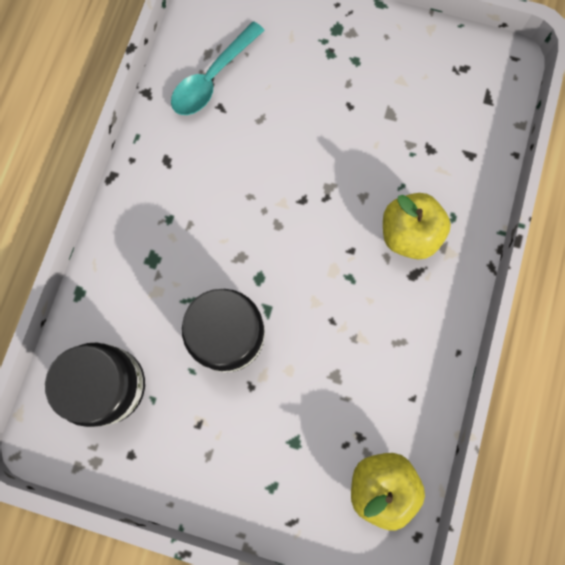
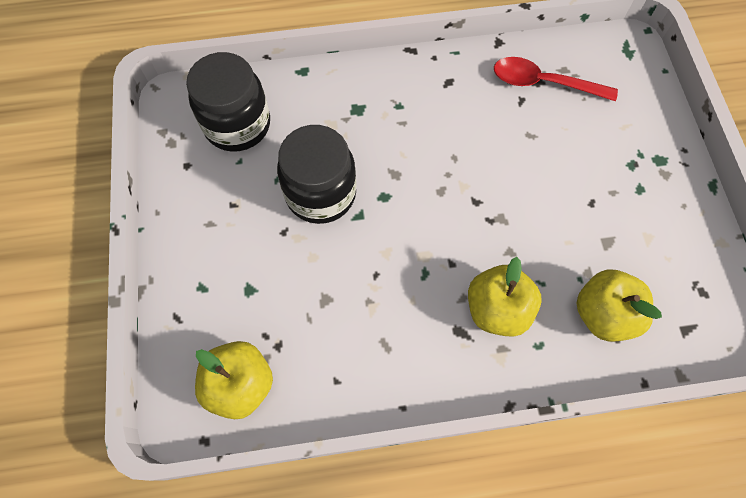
camera: 65 degrees right, 10 degrees down
turquoise spoon [171,21,265,115] -> red spoon [494,57,618,101]
none -> yellow apple [576,270,662,341]

